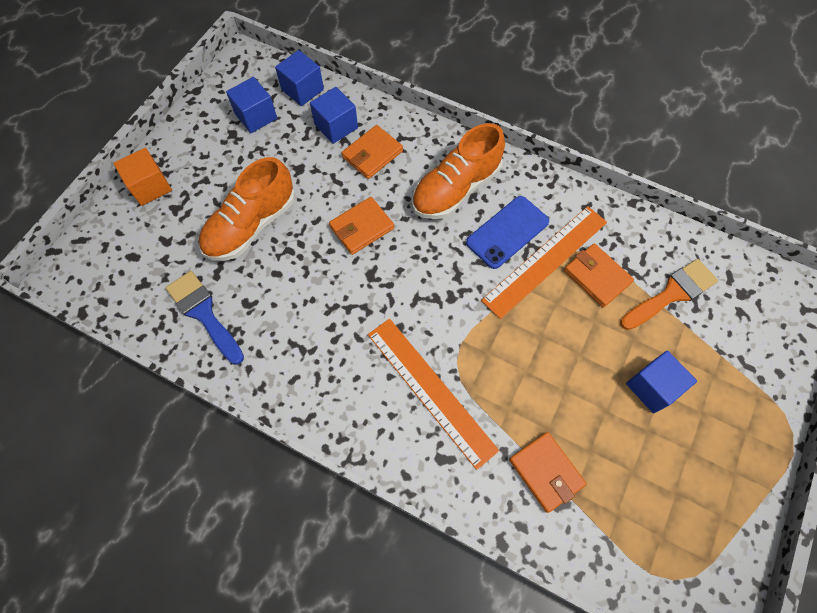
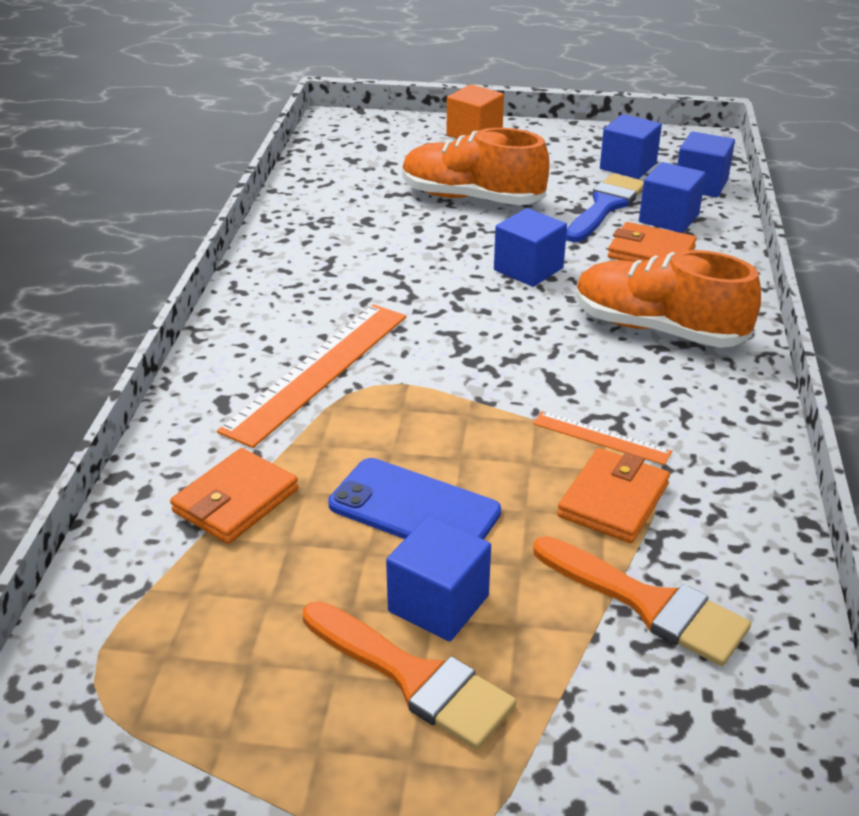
camera: 70 degrees right, 30 degrees down
blue brush [166,271,244,365] -> blue brush moved to [566,174,644,242]
orange wallet [329,197,394,255] -> blue cube [494,208,567,287]
blue phone [466,196,549,269] -> blue phone moved to [328,458,501,540]
orange ruler [481,206,607,319] -> orange ruler [533,411,672,465], size x0.50
none -> orange brush [303,601,516,750]

